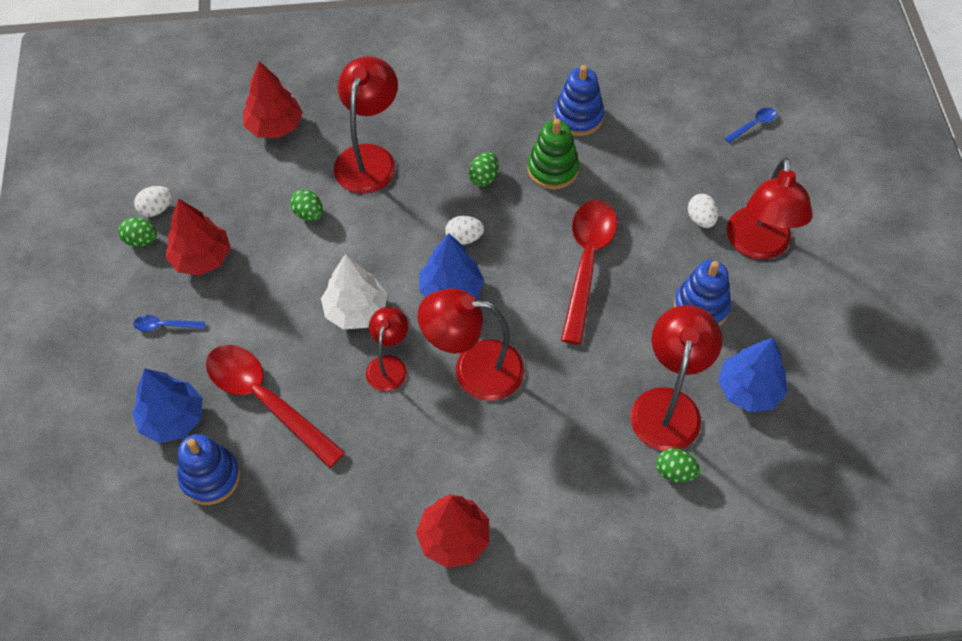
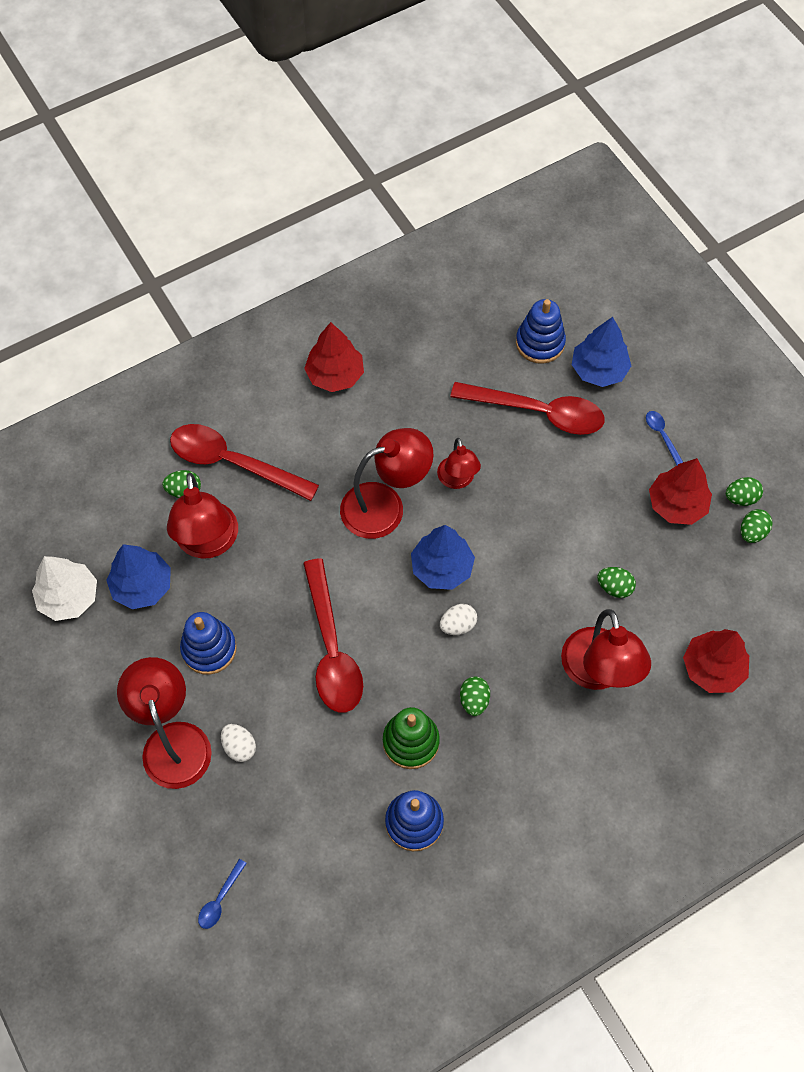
camera: 155 degrees right, 5 degrees up
blue spoon [133,315,205,331] -> blue spoon turned 90 degrees counterclockwise [646,411,683,465]
white egg [134,186,172,217] -> green egg [741,509,772,543]
white tree [321,254,387,330] -> white tree moved to [32,556,97,621]
none -> red spoon [170,424,319,501]

